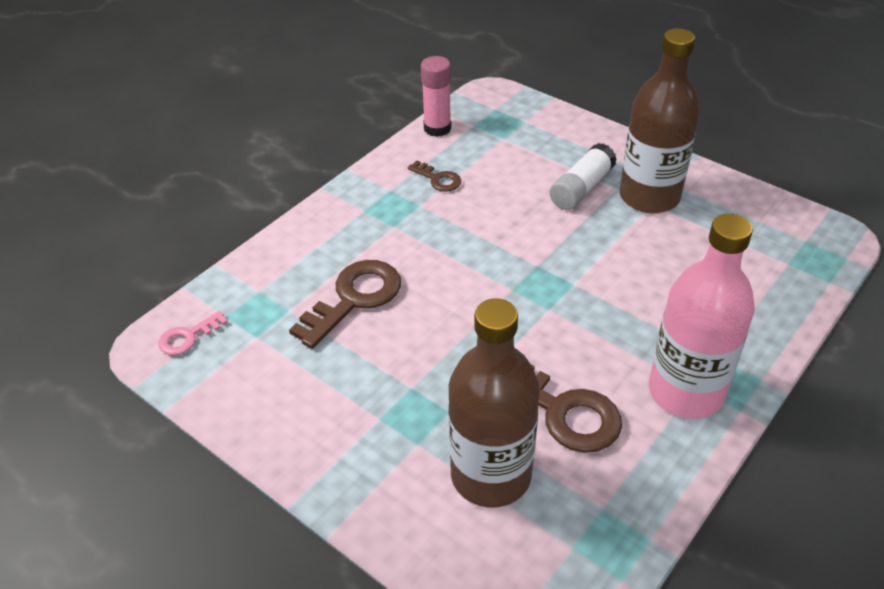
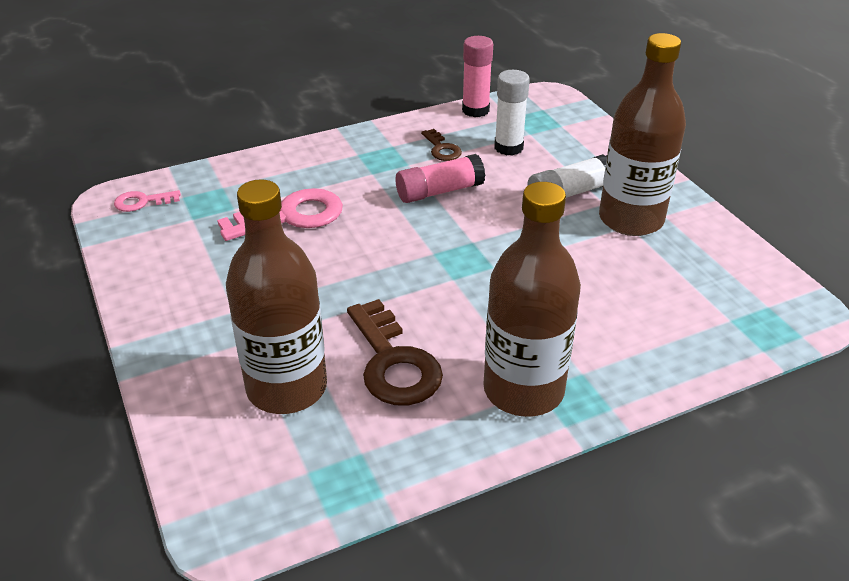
camera: 25 degrees right, 5 degrees down
brown key [289,260,401,349] -> pink key [217,188,343,241]
pink bottle [649,214,755,419] -> brown bottle [483,182,581,417]
none -> pink glue stick [396,154,485,203]
none -> white glue stick [494,70,530,156]

